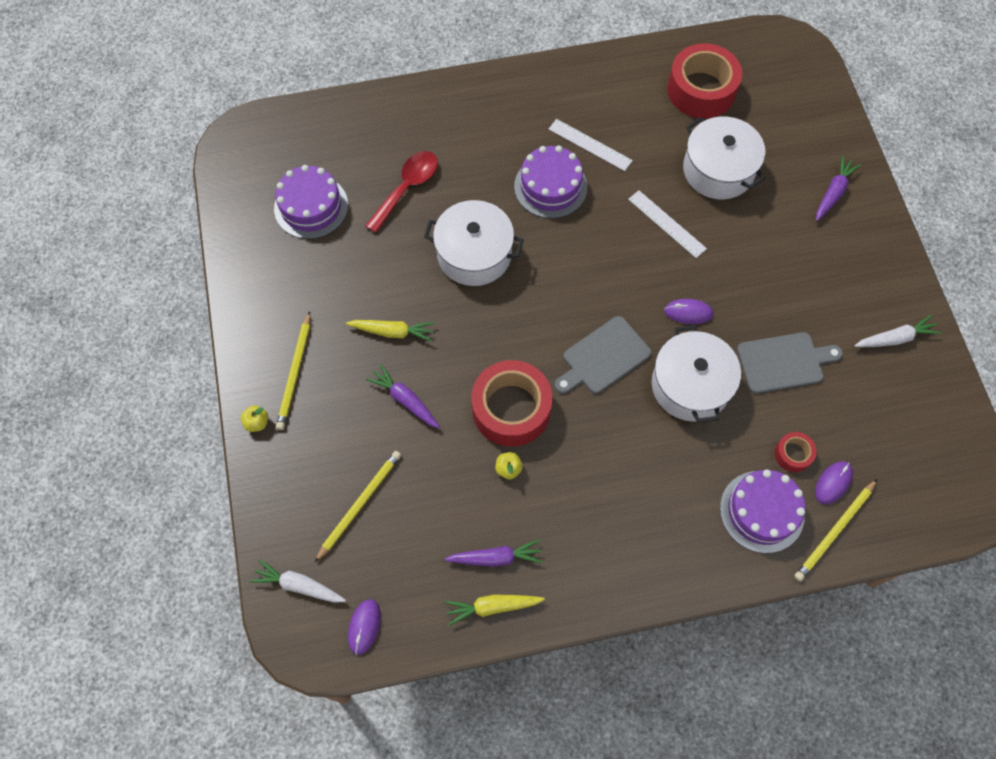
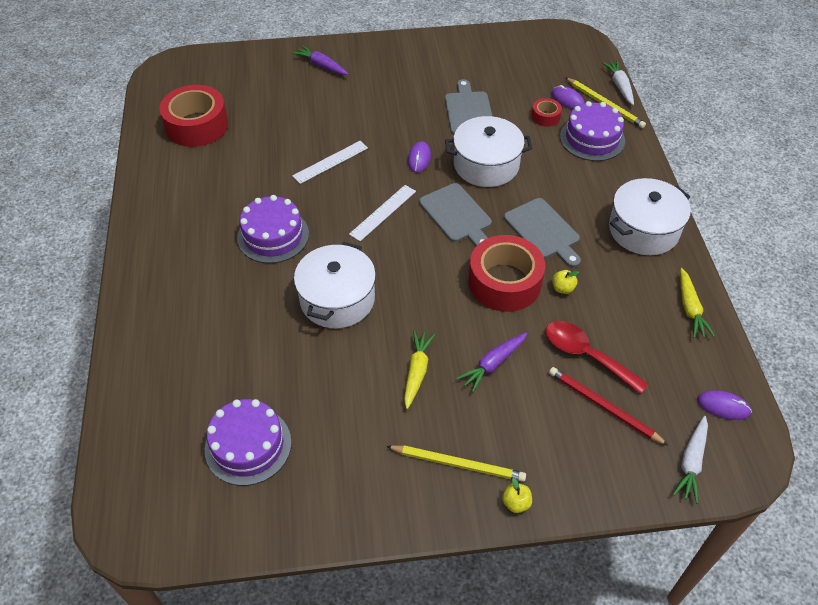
camera: 85 degrees left, 15 degrees down
yellow pencil [314,451,401,563] -> red pencil [549,367,669,446]
red spoon [365,151,438,233] -> red spoon moved to [546,321,648,394]
purple carrot [445,539,543,567] -> none
white ruler [549,119,633,171] -> white ruler moved to [349,185,416,241]
white pot [683,116,765,199] -> white pot moved to [609,178,691,255]
white carrot [854,315,941,347] -> white carrot moved to [602,60,634,105]
none -> grey cutting board [504,198,581,267]

